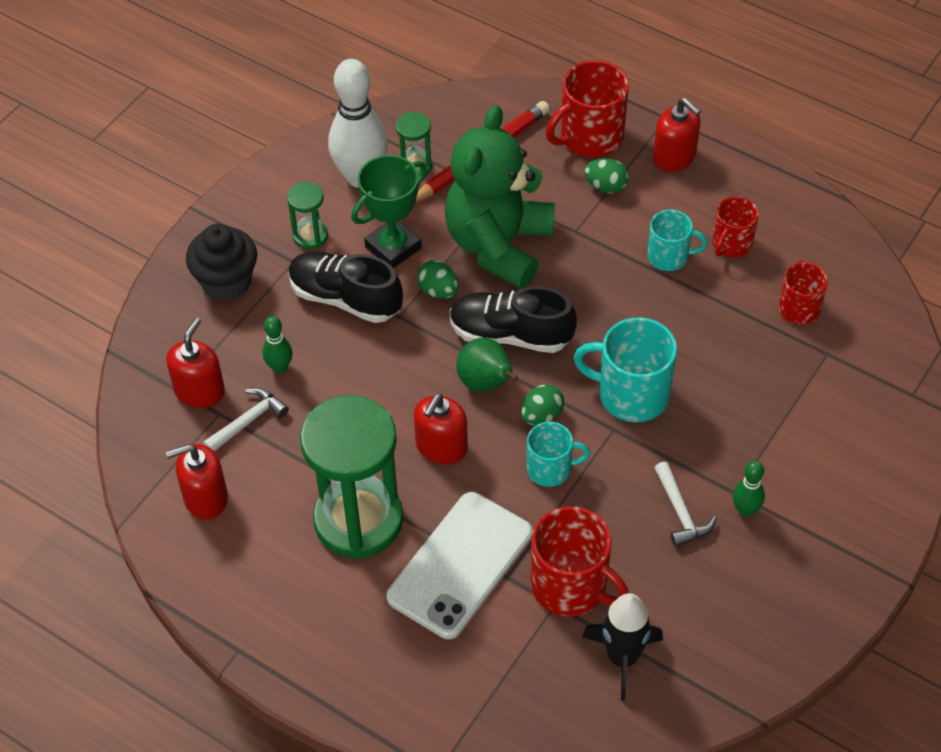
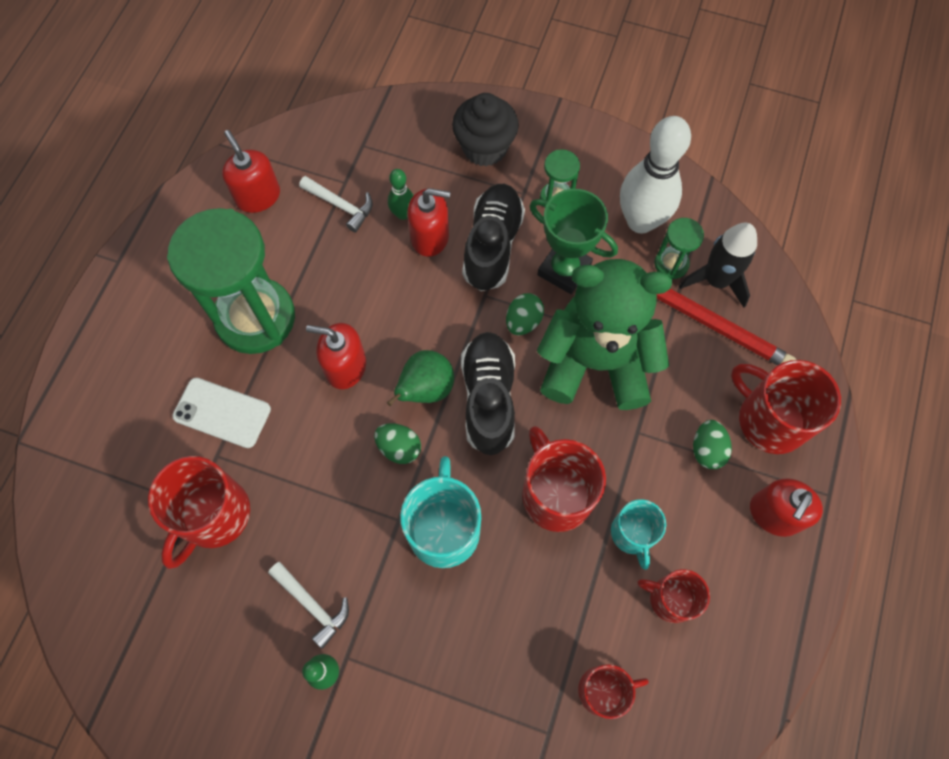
camera: 75 degrees right, 15 degrees up
red soap dispenser [166,318,225,408] -> red soap dispenser moved to [407,188,450,257]
white phone [387,492,533,639] -> white phone [172,378,271,448], size x0.64
turquoise mug [527,422,590,487] -> none
black rocket [582,593,663,701] -> black rocket moved to [679,223,757,308]
white hammer [654,461,716,547] -> white hammer turned 105 degrees counterclockwise [268,562,349,649]
none -> red mug [522,426,606,532]

